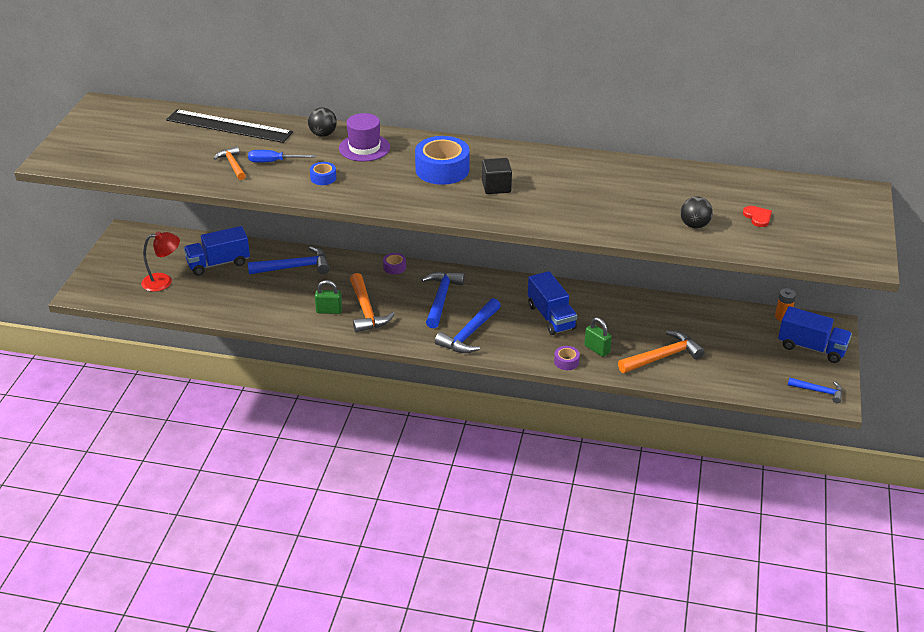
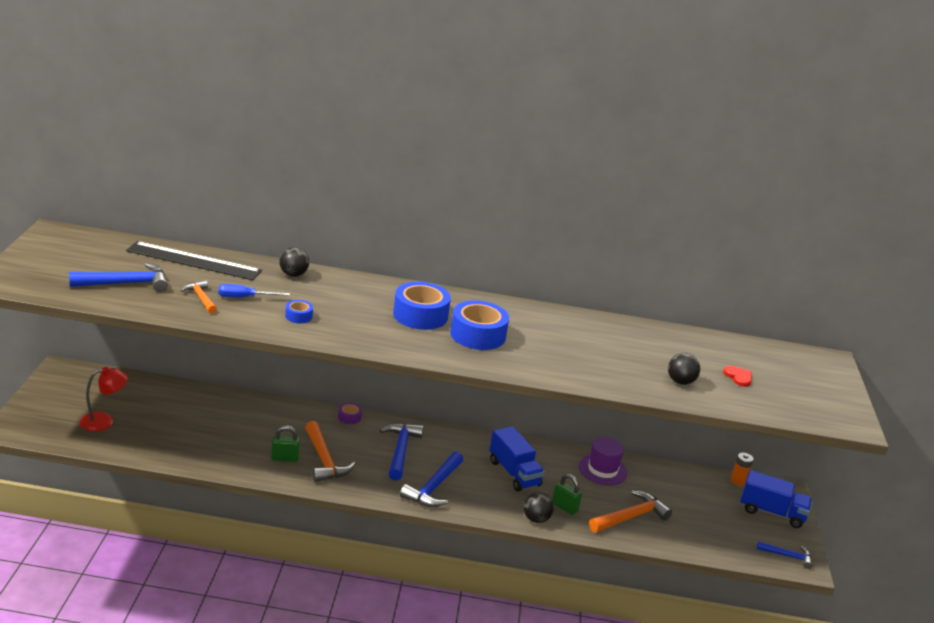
camera: 10 degrees left, 10 degrees down
blue truck [184,226,250,276] -> none
blue hammer [248,246,330,274] -> blue hammer moved to [69,263,168,292]
purple hat [339,113,390,162] -> purple hat moved to [579,437,627,485]
black cube [482,158,512,194] -> blue tape [450,300,509,350]
purple tape [554,346,580,370] -> black ball [523,492,554,523]

